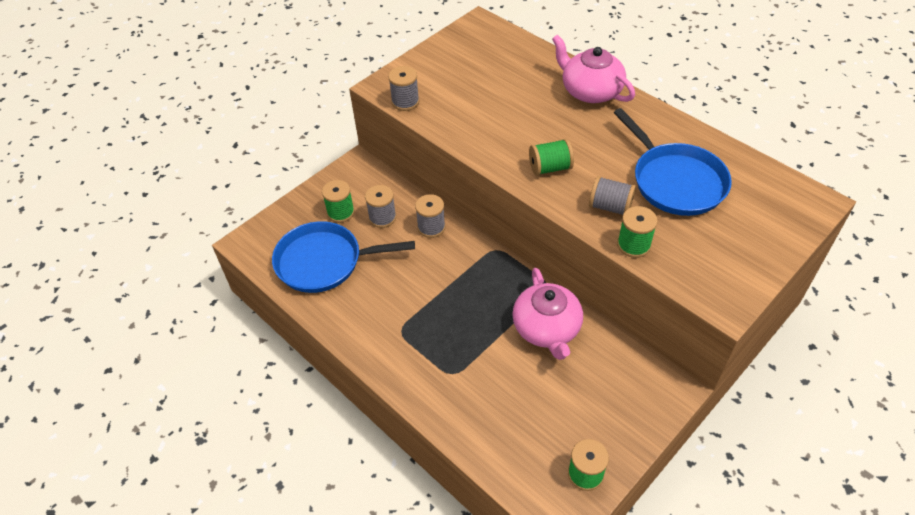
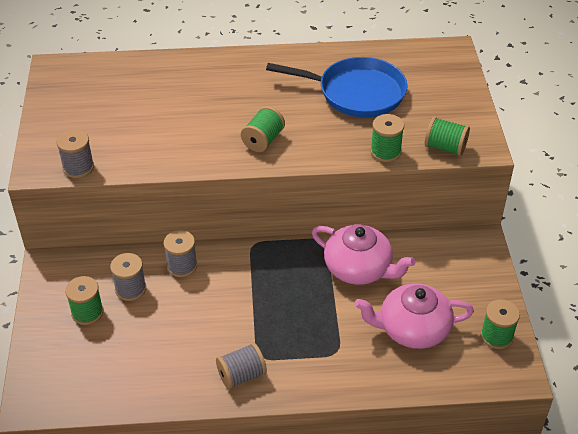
camera: 50 degrees left, 5 degrees down
blue pan [272,221,415,293] -> none
pink teapot [552,35,635,103] -> pink teapot moved to [354,283,474,349]
grey spool [589,176,636,215] -> grey spool moved to [216,343,267,389]
none -> green spool [425,117,470,156]

